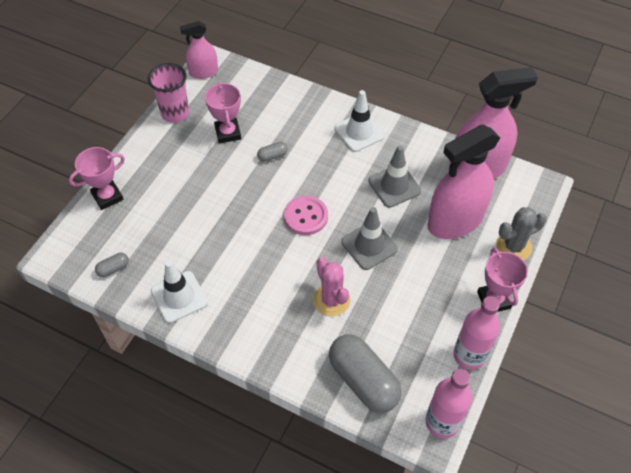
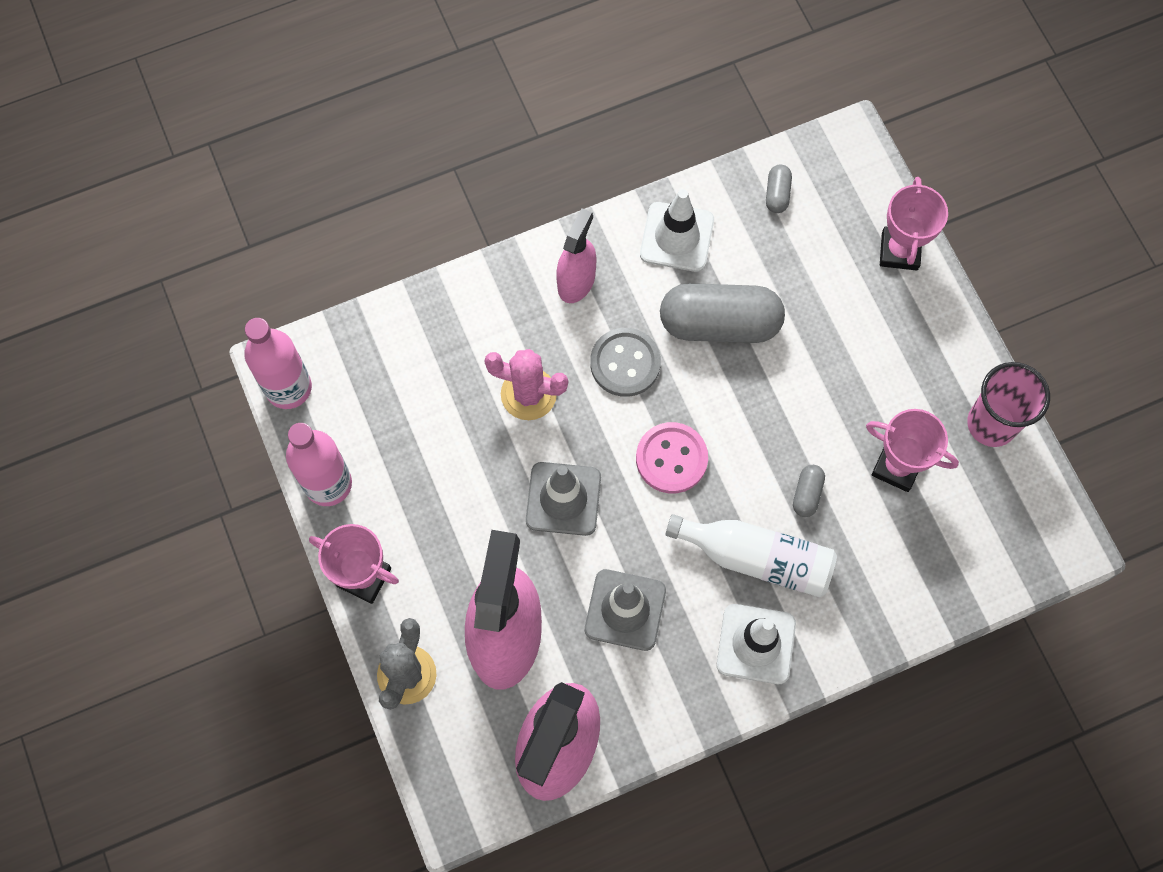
camera: 130 degrees right, 15 degrees up
pink spray bottle [180,21,218,79] -> pink spray bottle moved to [556,208,597,303]
grey capsule [329,335,402,413] -> grey capsule moved to [660,283,785,343]
none -> grey button [590,328,661,397]
none -> white bottle [665,514,837,597]

